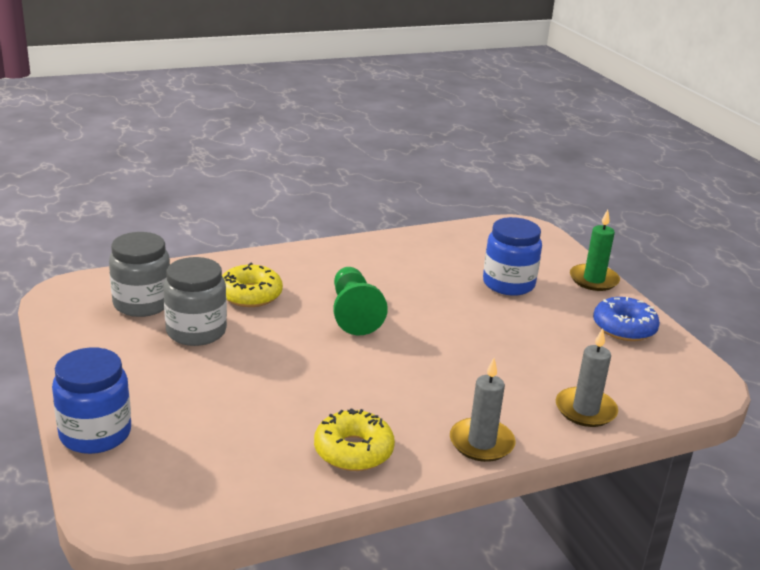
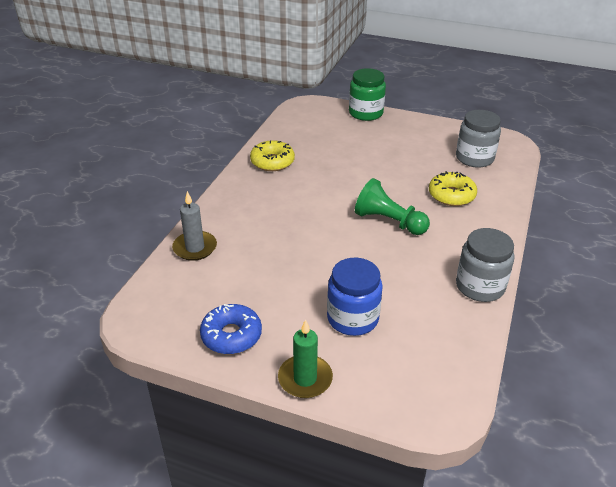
camera: 135 degrees right, 10 degrees up
blue jar [52,348,131,454] -> green jar [349,68,386,121]
grey jar [163,257,227,346] -> grey jar moved to [456,228,514,302]
grey candle [450,358,515,462] -> none

